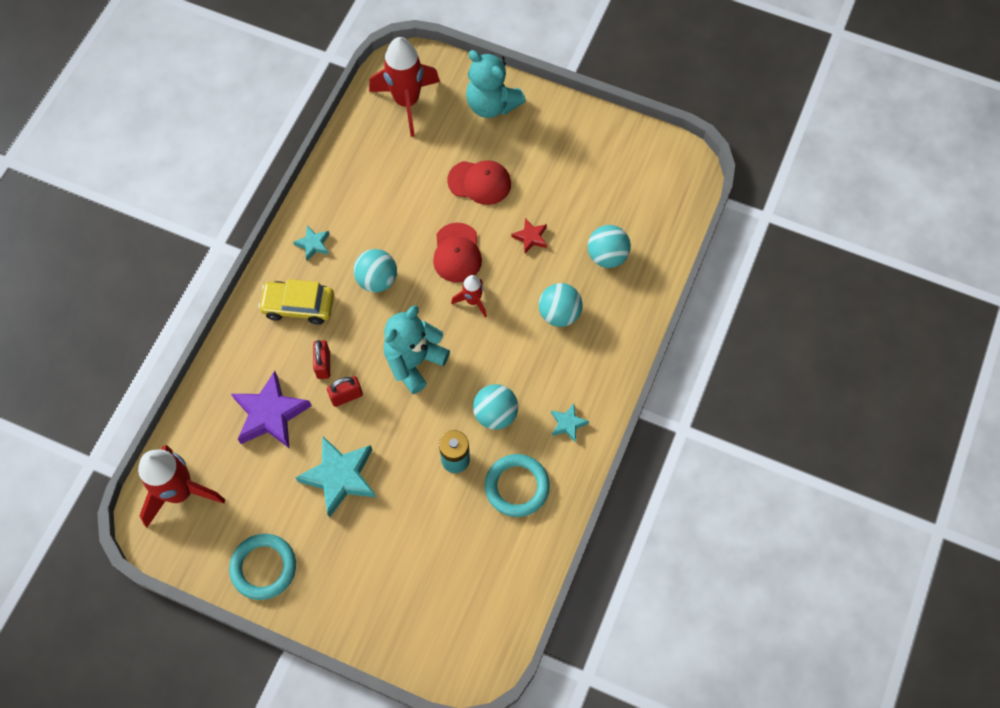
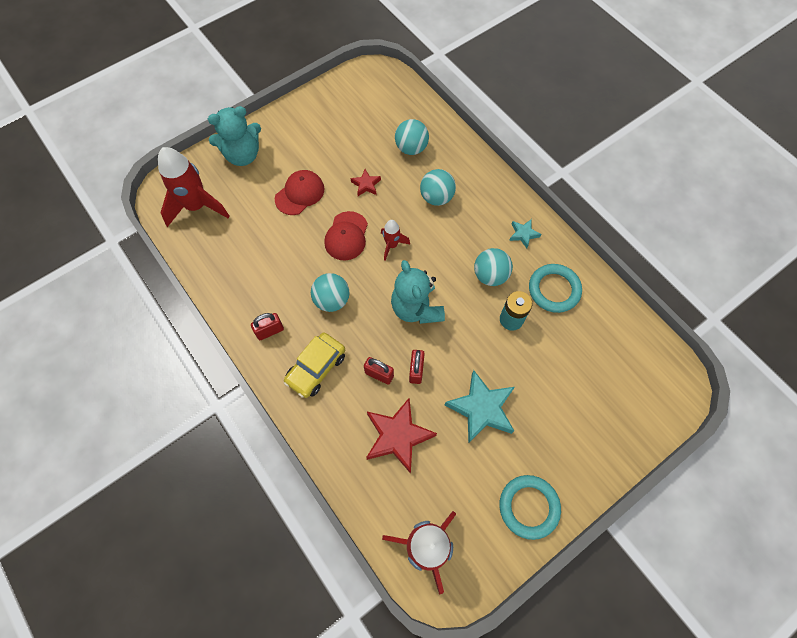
camera: 60 degrees left, 0 degrees up
purple star [231,371,312,449] -> red star [366,398,437,474]
turquoise star [293,225,329,261] -> red padlock [251,313,284,340]
red cap [433,223,482,283] -> red cap turned 75 degrees clockwise [324,211,368,260]

